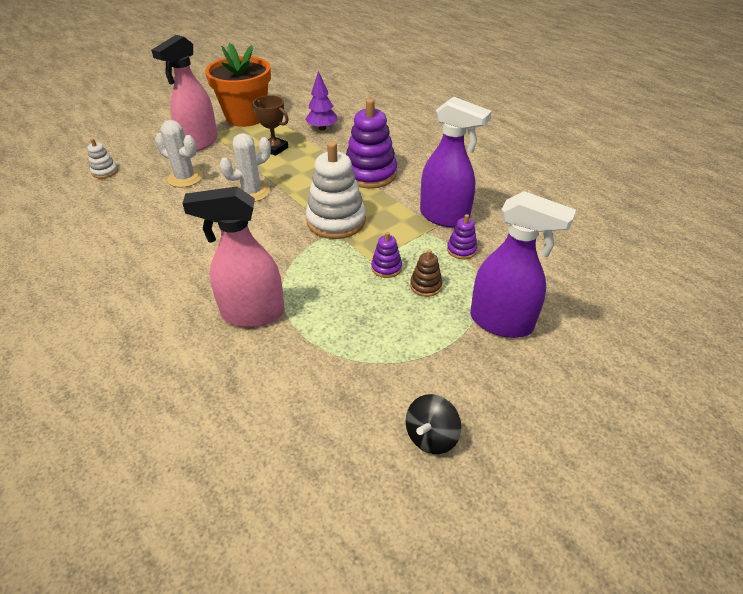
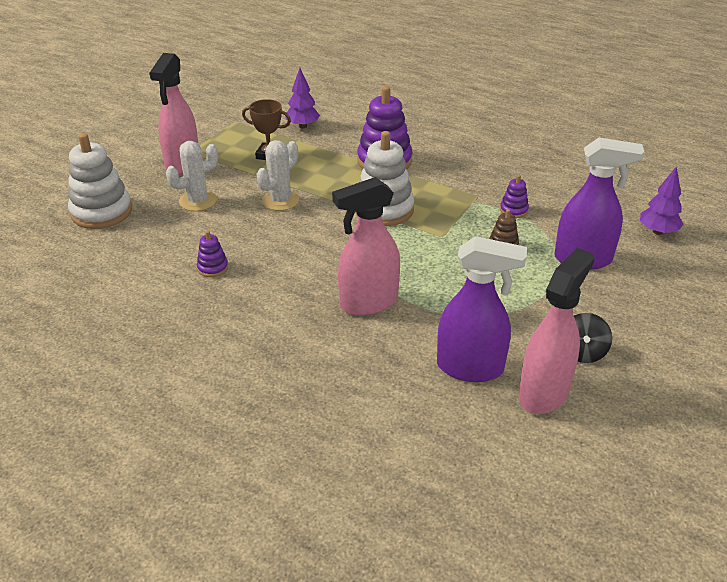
camera: 20 degrees left, 5 degrees down
white stacking toy [87,138,118,179] -> white stacking toy [68,133,132,229], size x2.12
white cactus [155,120,202,188] -> white cactus turned 45 degrees counterclockwise [166,141,218,211]
orange flower pot [205,43,271,127] -> none
purple stacking toy [371,232,402,278] -> purple stacking toy moved to [197,231,228,277]
purple spray bottle [420,97,492,228] -> purple spray bottle moved to [437,236,527,382]
none -> pink spray bottle [518,248,595,414]
none -> purple tree [640,166,684,235]

